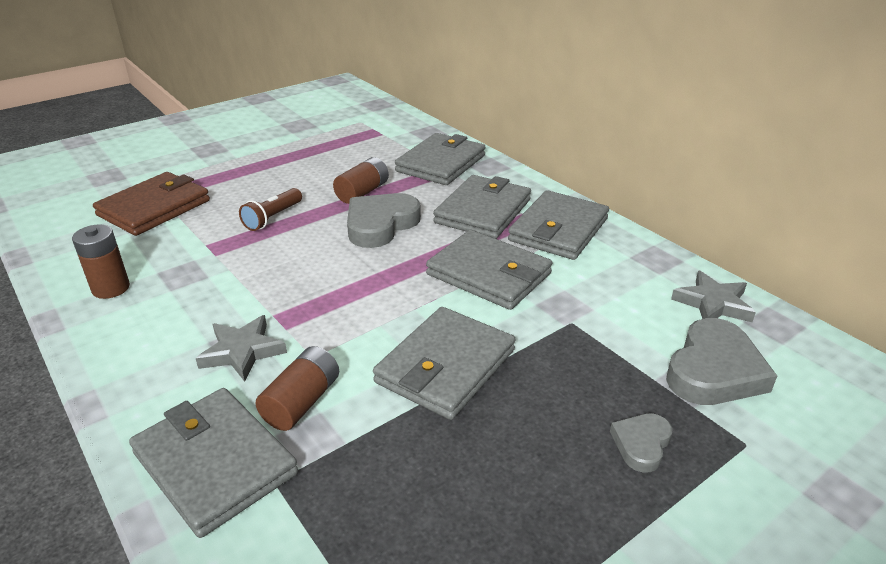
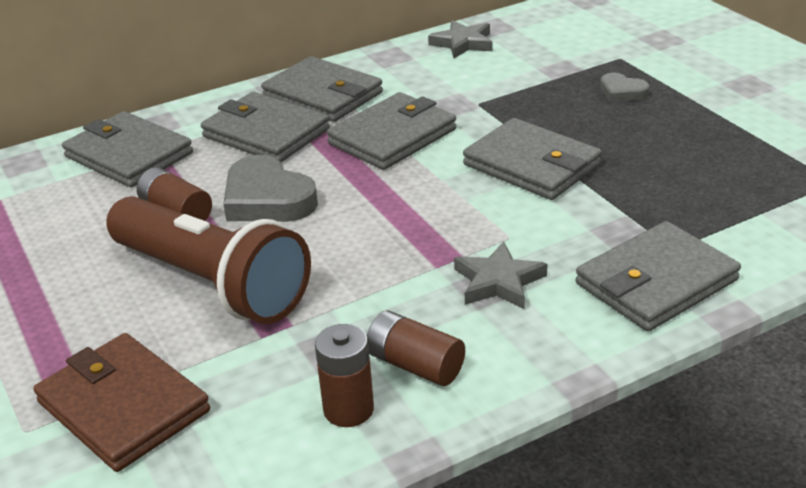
camera: 80 degrees left, 0 degrees up
brown flashlight [239,188,302,231] -> brown flashlight [106,196,311,324], size x2.34
brown battery [256,346,339,431] -> brown battery moved to [367,310,465,386]
grey heart [666,318,777,405] -> none

